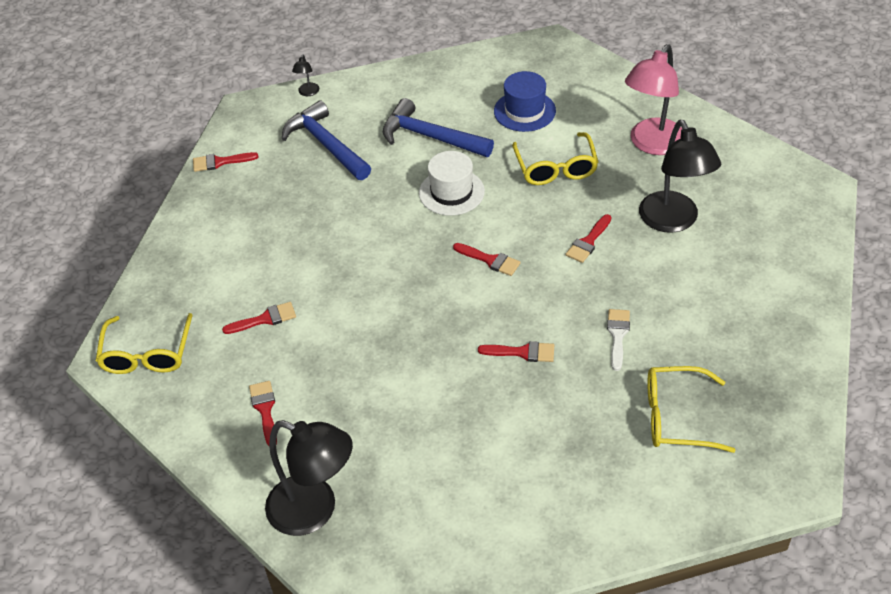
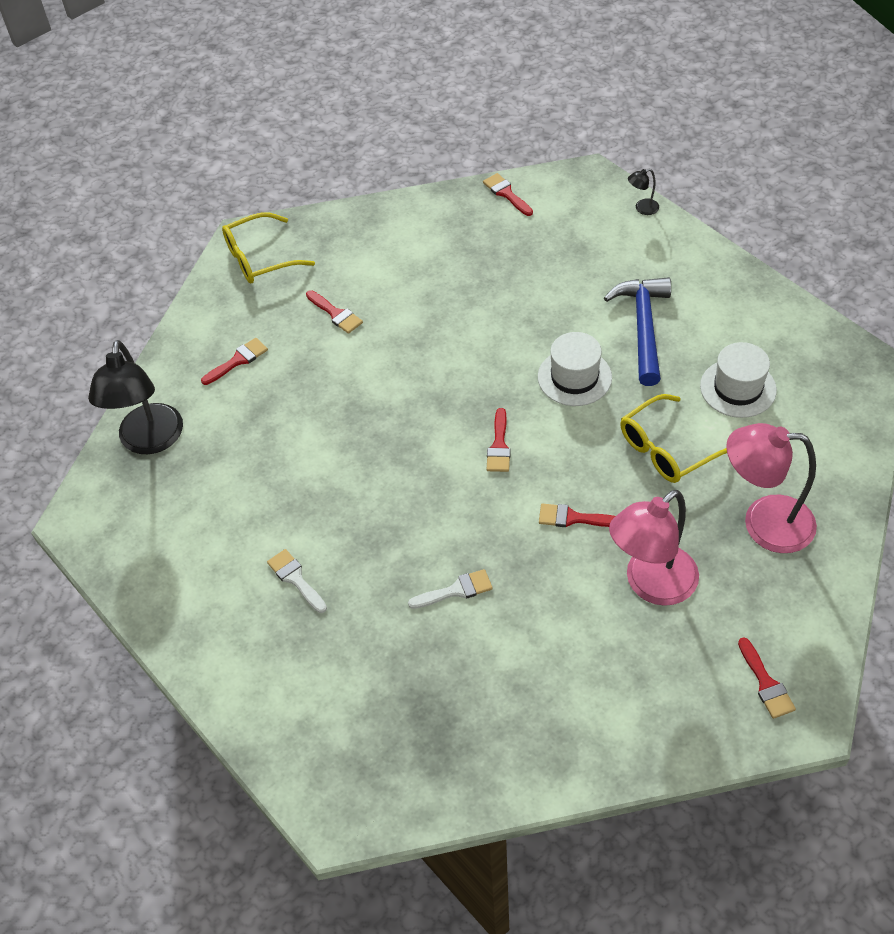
camera: 65 degrees right, 5 degrees up
blue hammer [282,100,371,180] -> none
red brush [478,341,554,362] -> red brush moved to [738,637,796,719]
blue hat [494,71,556,132] -> white hat [700,342,777,418]
black lamp [639,119,721,233] -> pink lamp [609,490,699,606]
yellow glasses [647,366,735,453] -> none
none -> white brush [267,549,327,613]

